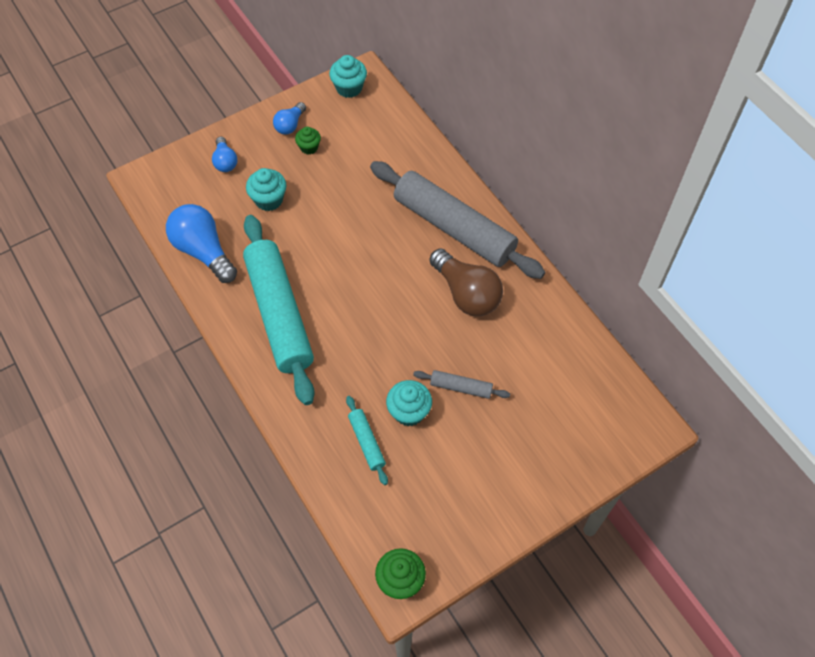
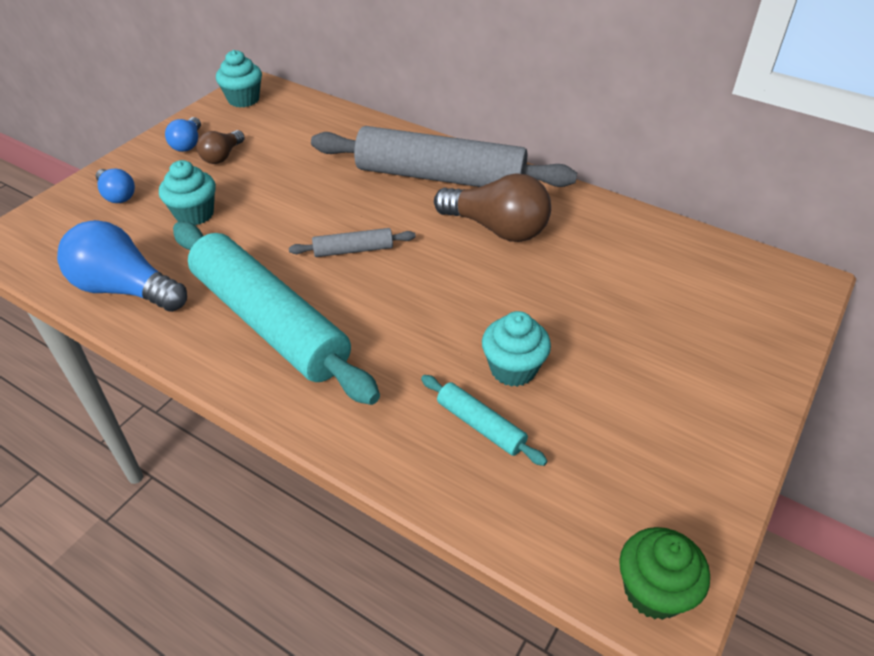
camera: 25 degrees left, 15 degrees down
green cupcake [295,127,321,155] -> brown light bulb [197,130,245,164]
grey rolling pin [413,370,510,399] -> grey rolling pin moved to [289,228,416,257]

